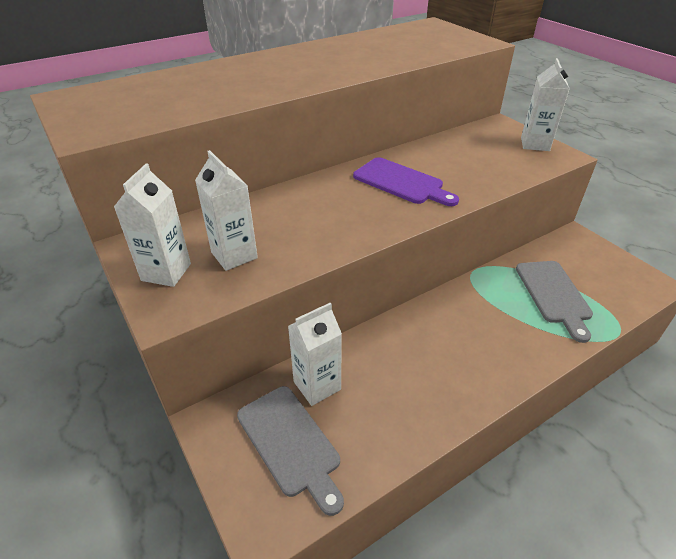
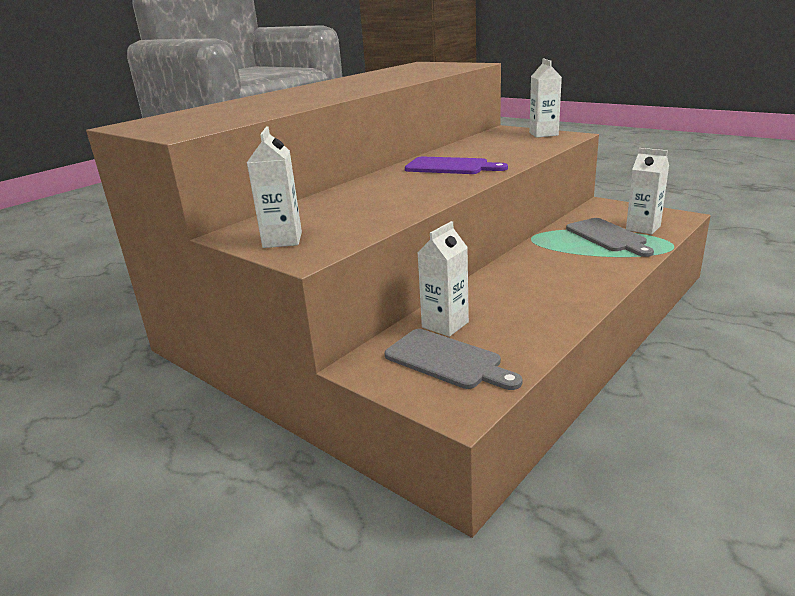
camera: 15 degrees left, 15 degrees down
white carton [195,150,258,271] -> white carton moved to [626,148,669,234]

